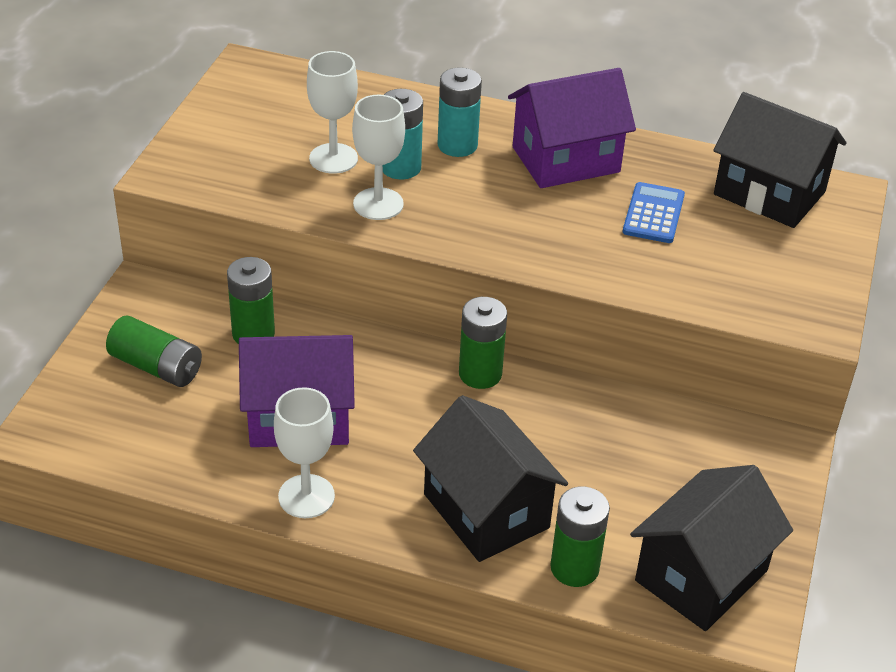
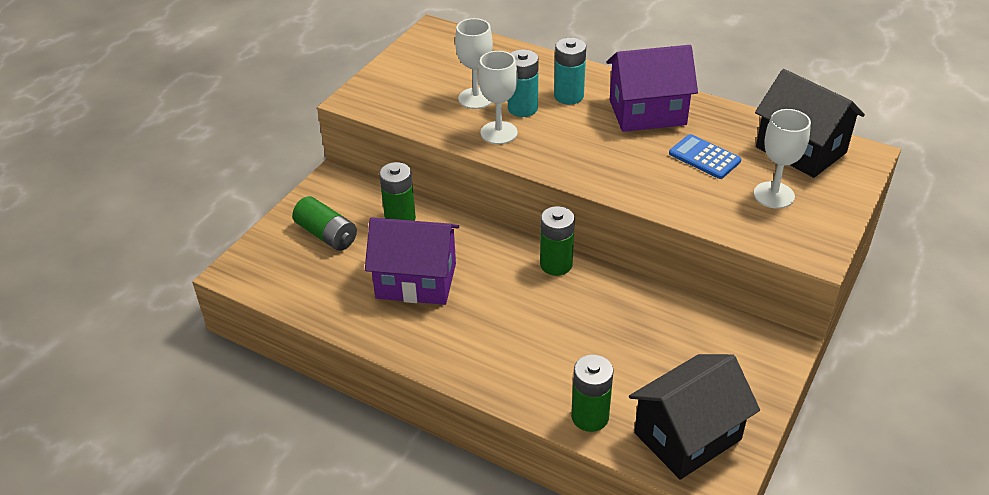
camera: 15 degrees right, 0 degrees up
white goblet [274,387,335,518] -> white goblet moved to [754,109,811,209]
black house [413,395,568,562] -> none
blue calculator [623,182,685,243] -> blue calculator turned 75 degrees counterclockwise [669,134,741,179]

